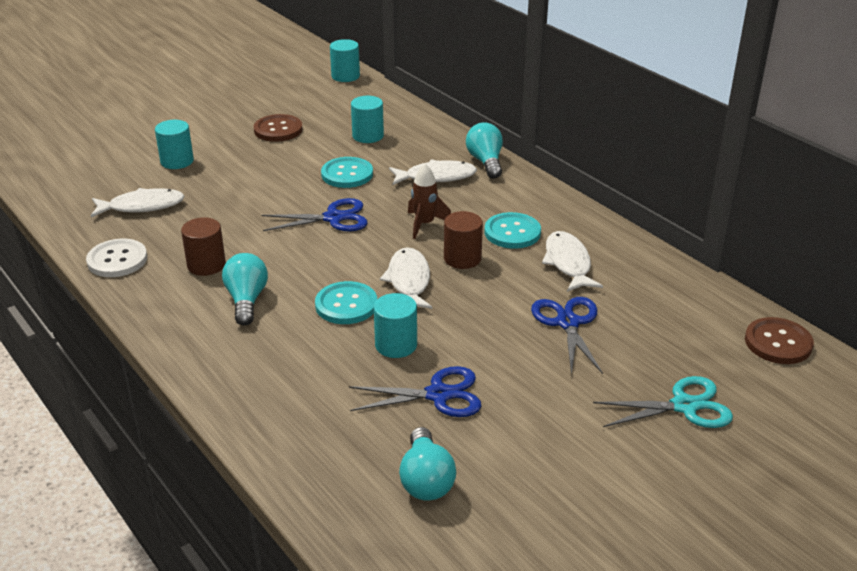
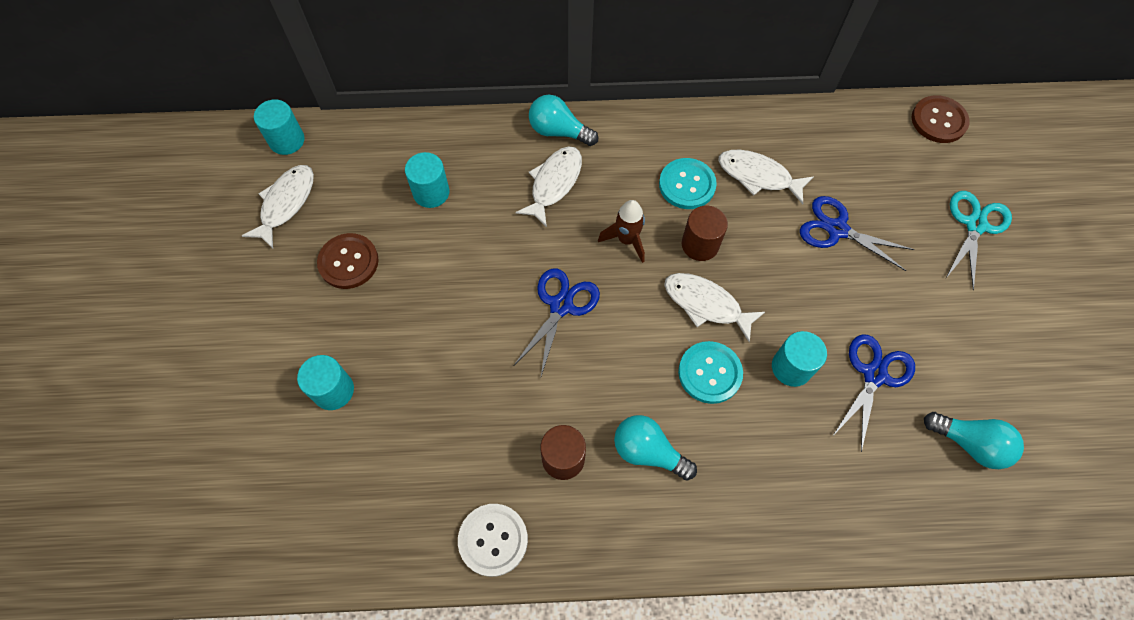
camera: 55 degrees left, 30 degrees up
white fish [91,188,185,217] -> white fish moved to [242,165,314,248]
turquoise button [321,157,373,188] -> none

